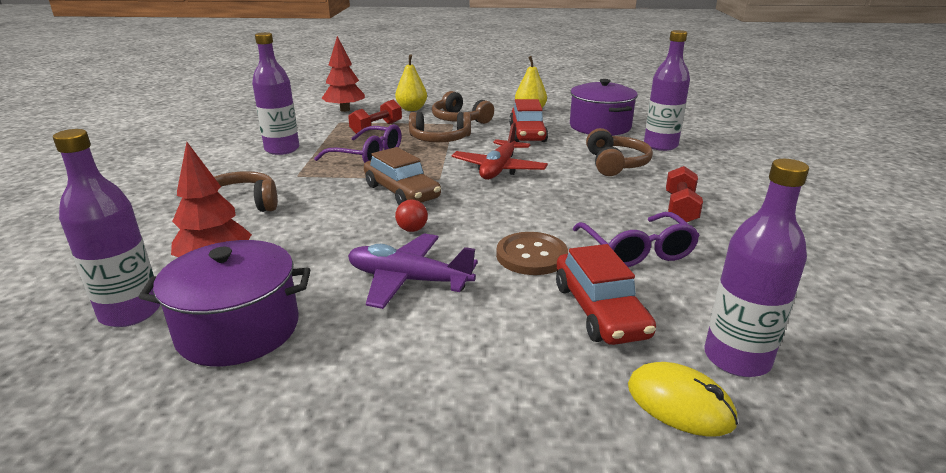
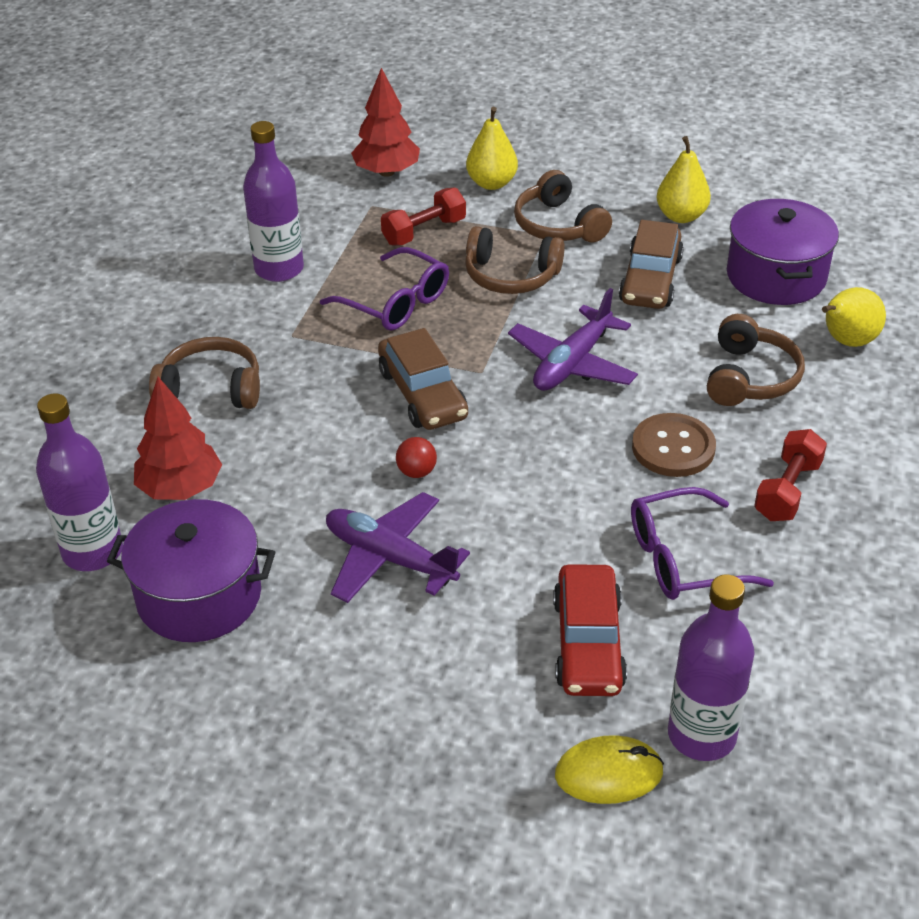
camera: 15 degrees right, 15 degrees up
red plane [451,122,548,180] -> purple plane [508,288,638,391]
brown button [496,232,568,275] -> brown button moved to [632,413,716,477]
red car [509,99,548,142] -> brown car [619,220,684,309]
purple glasses [573,212,700,267] -> purple glasses turned 75 degrees clockwise [631,487,774,600]
yellow mouse [628,362,738,437] -> yellow mouse turned 60 degrees counterclockwise [555,735,664,804]
purple bottle [644,30,690,151] -> yellow pear [822,287,886,347]

